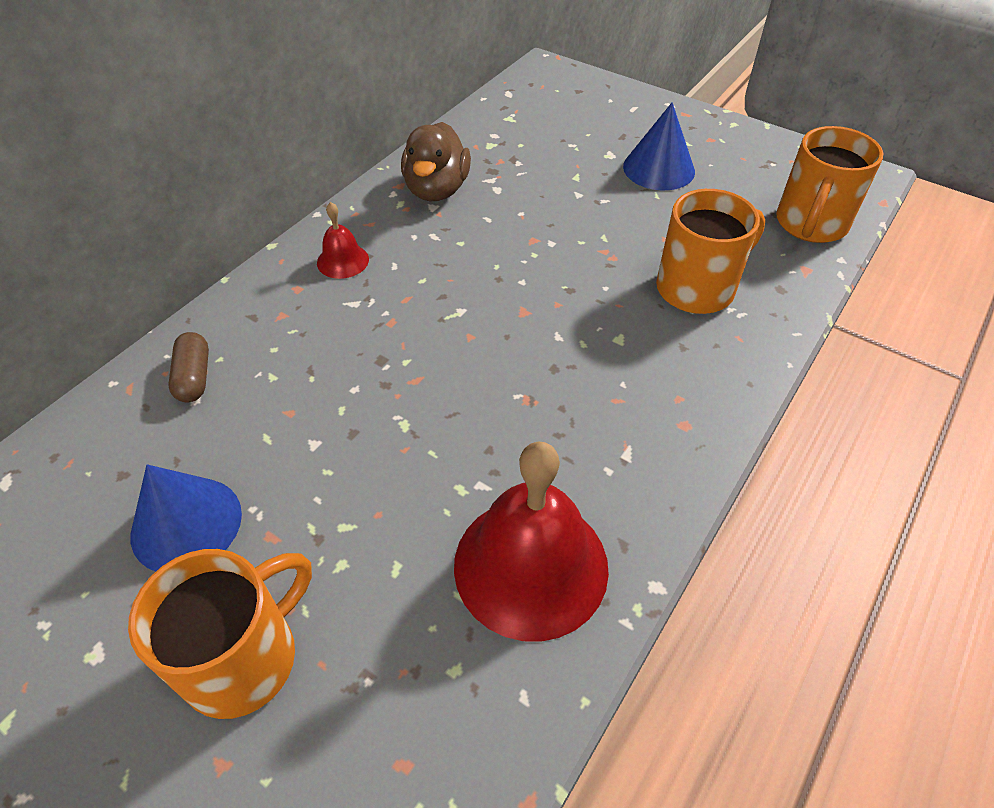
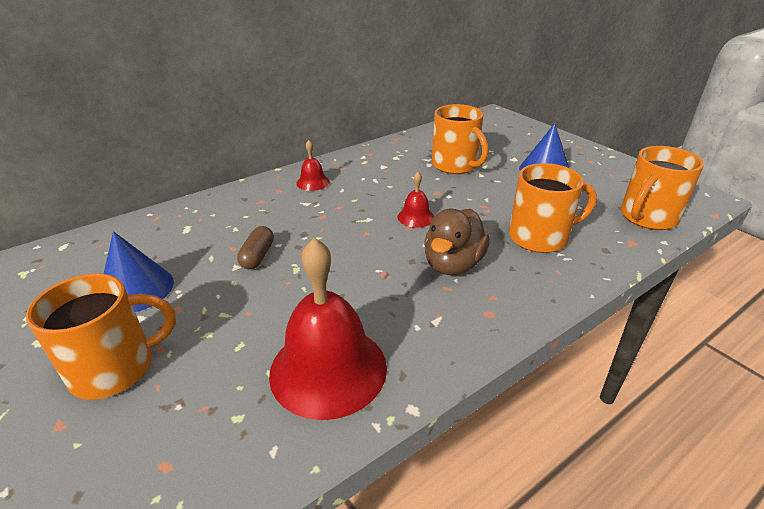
camera: 20 degrees right, 15 degrees down
brown capsule [168,332,209,402] -> brown capsule moved to [237,226,274,269]
brown duck [401,122,471,201] -> brown duck moved to [424,209,490,275]
none -> red bell [398,172,435,228]
none -> orange mug [432,104,488,174]

